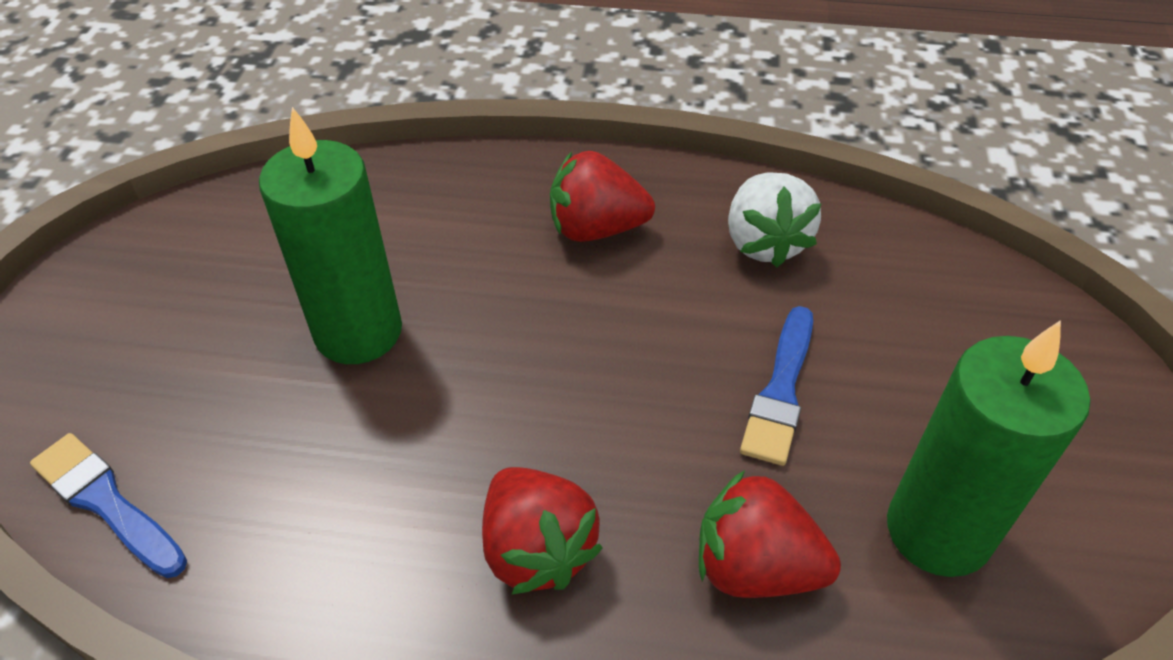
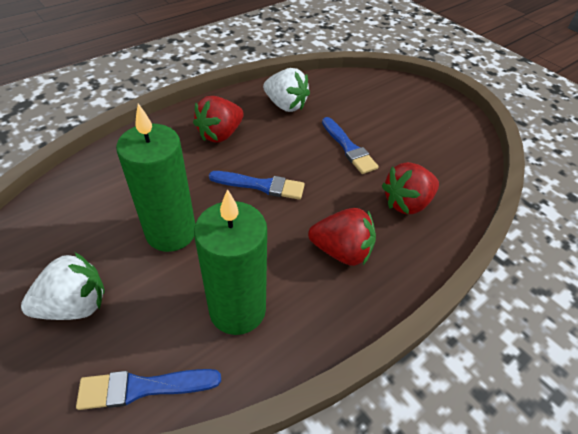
camera: 50 degrees left, 0 degrees up
green candle [887,320,1090,577] -> green candle moved to [194,189,267,335]
none -> white strawberry [21,252,105,320]
none -> blue brush [209,171,305,200]

